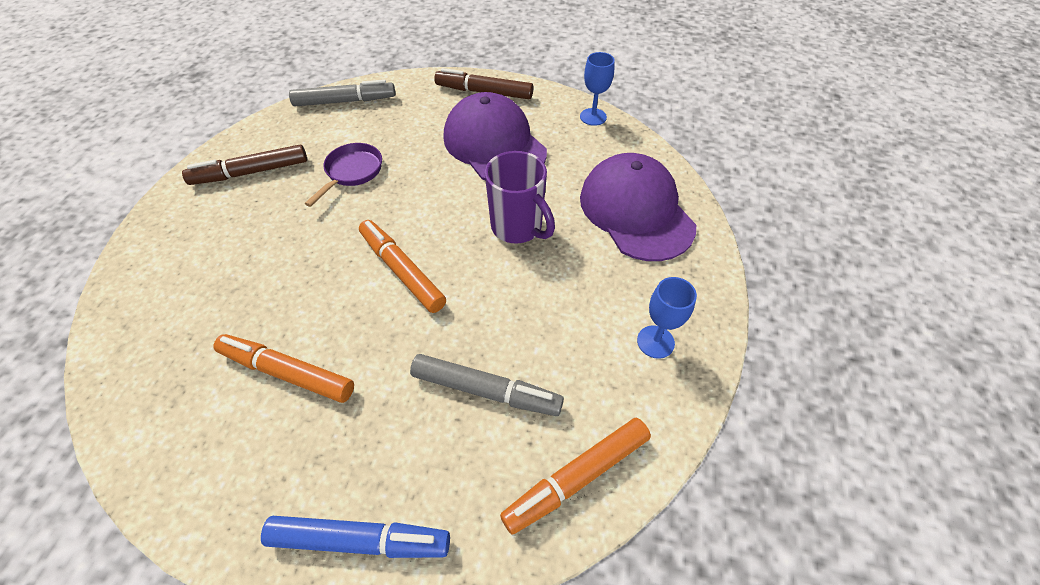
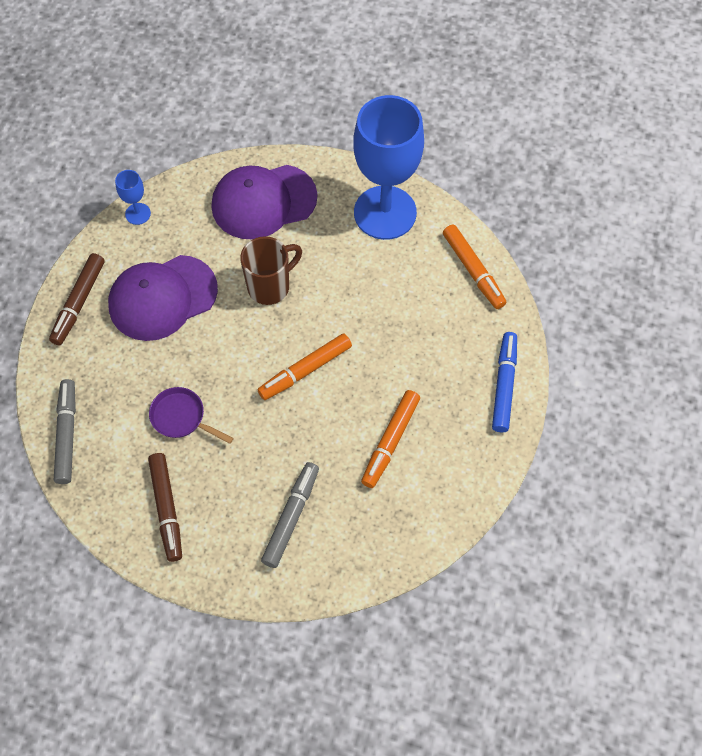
camera: 85 degrees left, 10 degrees up
grey marker [410,354,564,416] -> grey marker moved to [261,462,319,568]
purple mug [485,151,555,244] -> brown mug [240,236,302,305]
blue goblet [637,277,697,359] -> blue goblet [353,95,424,240], size x2.48

